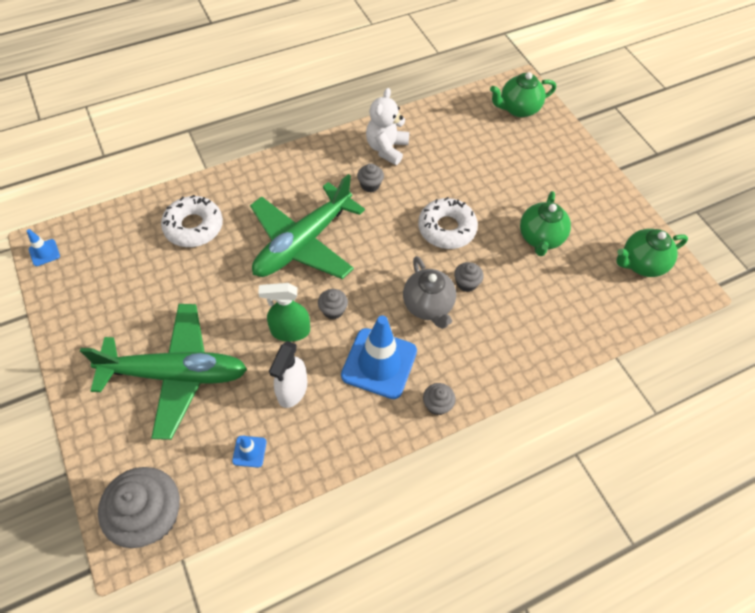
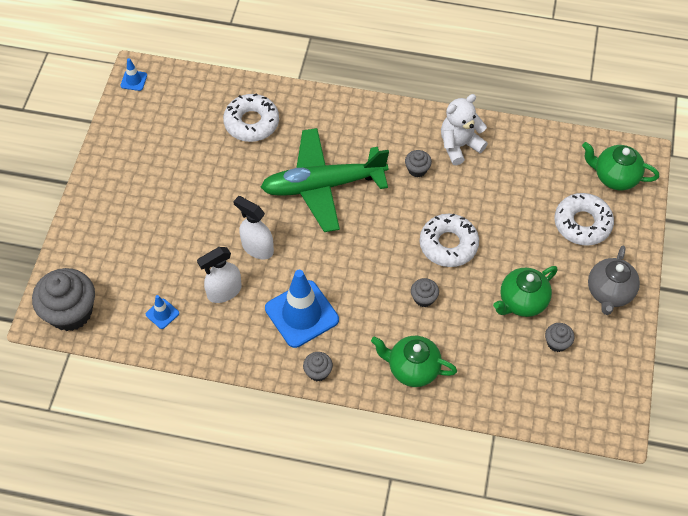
camera: 40 degrees right, 0 degrees up
green plane [80,304,247,440] -> none
green spray bottle [258,283,310,342] -> white spray bottle [233,196,274,259]
grey cupcake [318,289,348,319] -> grey cupcake moved to [545,323,575,352]
grey teapot [403,256,456,329] -> grey teapot moved to [588,246,640,315]
green teapot [616,229,688,277] -> green teapot moved to [371,336,457,387]
none -> white donut [554,193,614,246]

